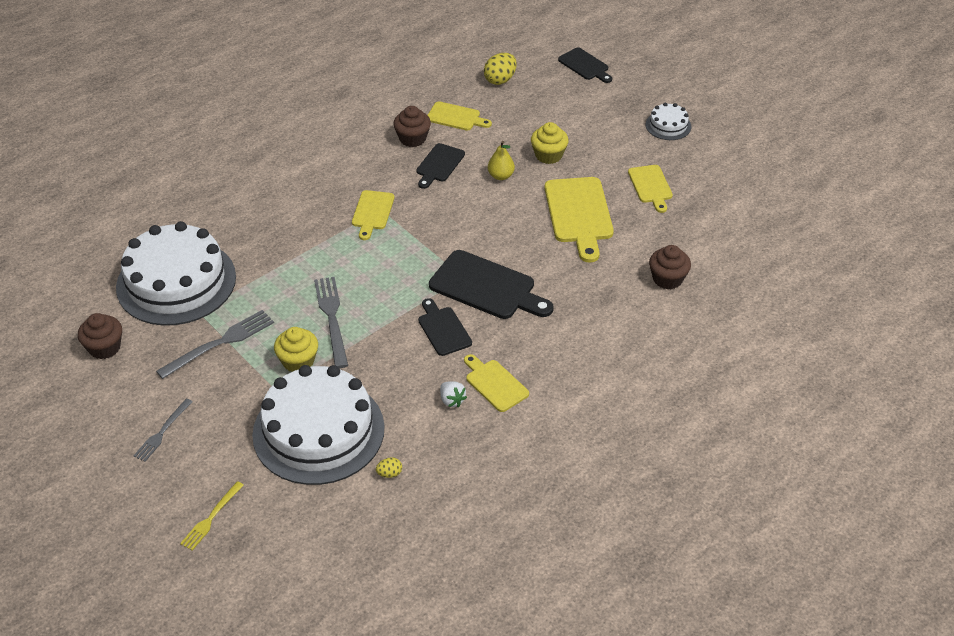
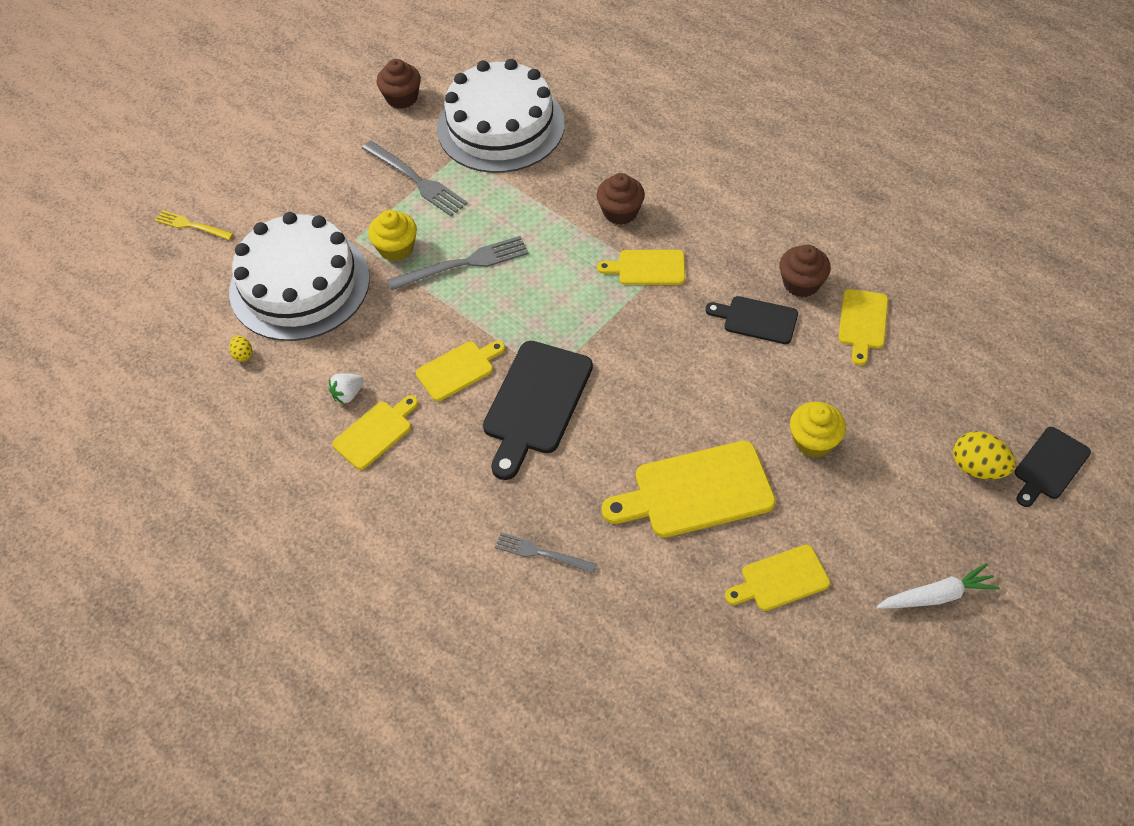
camera: 85 degrees right, 10 degrees up
grey fork [134,399,192,462] -> grey fork moved to [495,533,597,573]
black cutting board [418,298,472,356] -> yellow cutting board [416,341,505,401]
yellow egg [484,53,517,85] -> yellow egg moved to [953,431,1016,480]
yellow pear [488,141,515,180] -> none
white cake [646,103,691,140] -> white carrot [877,563,1000,609]
brown cupcake [649,245,691,289] -> brown cupcake moved to [596,173,645,225]

